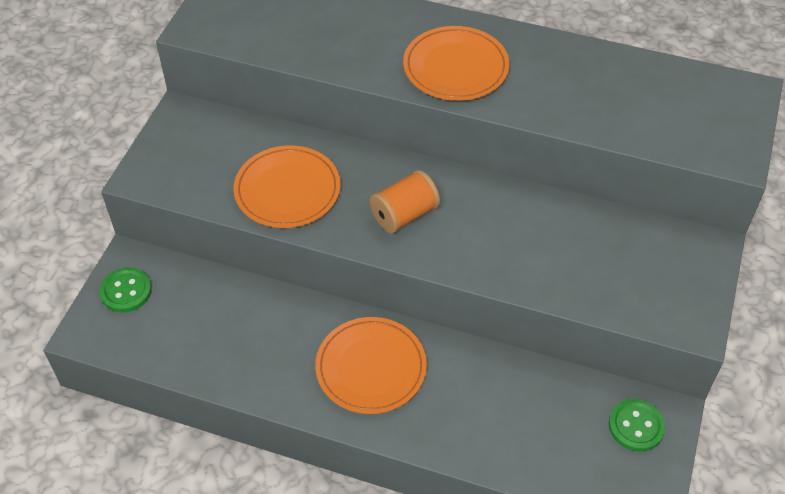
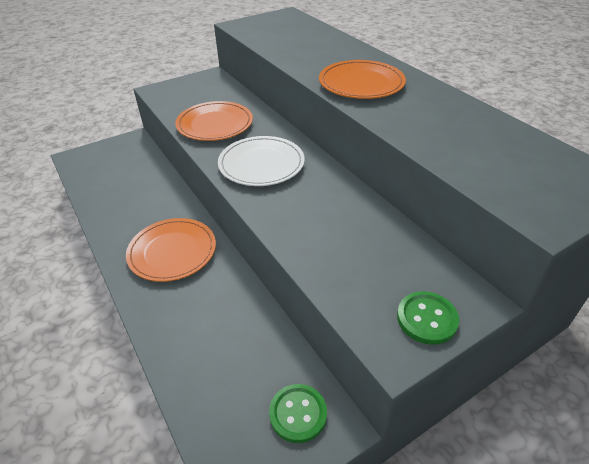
camera: 40 degrees right, 10 degrees down
green button [100,267,152,312] -> green button moved to [397,291,459,345]
orange spool [370,170,440,233] -> white plate [218,136,305,186]

